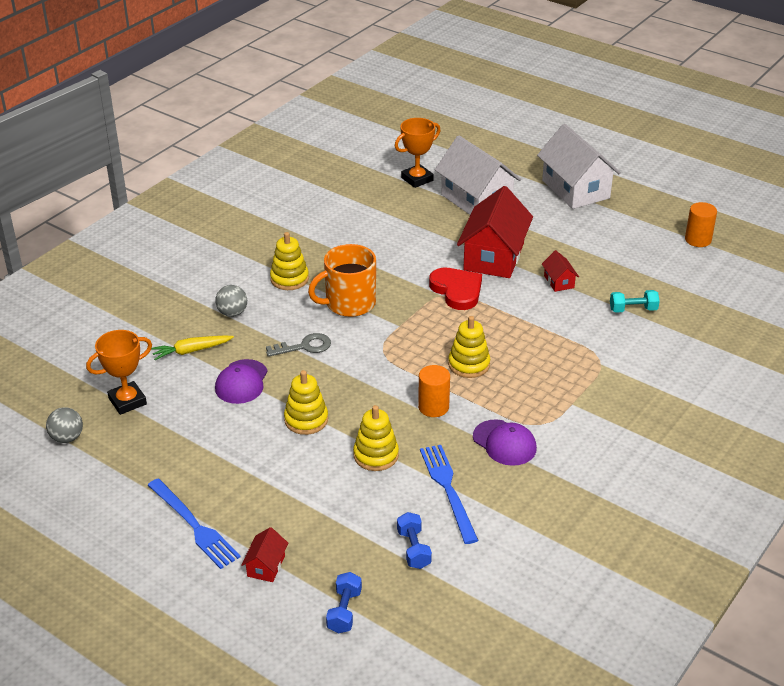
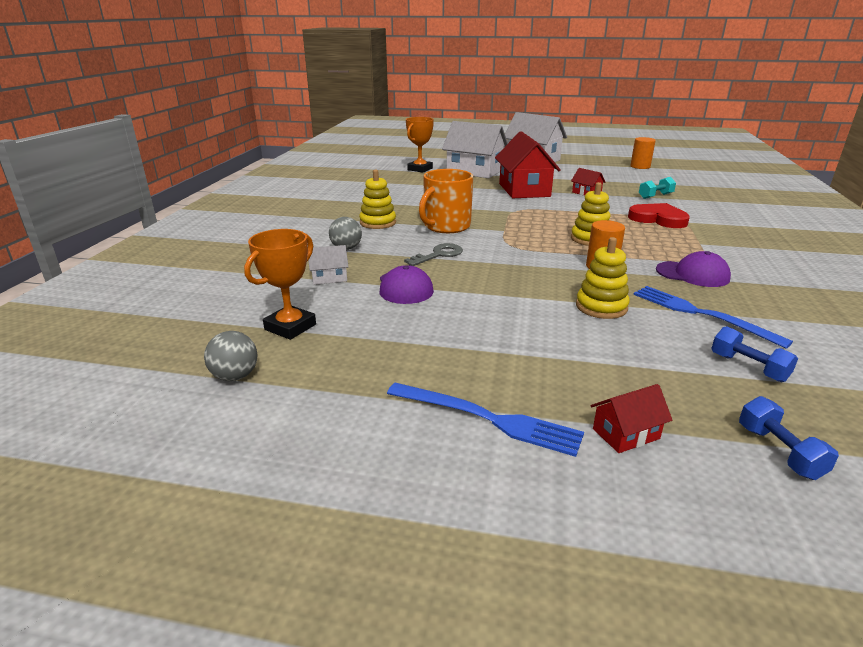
camera: 25 degrees left, 10 degrees down
yellow carrot [151,335,234,360] -> white house [308,245,349,285]
red house [241,527,288,582] -> red house turned 75 degrees clockwise [591,384,672,453]
yellow stacking toy [284,370,328,435] -> none
red heart [429,268,482,310] -> red heart moved to [628,203,690,228]

